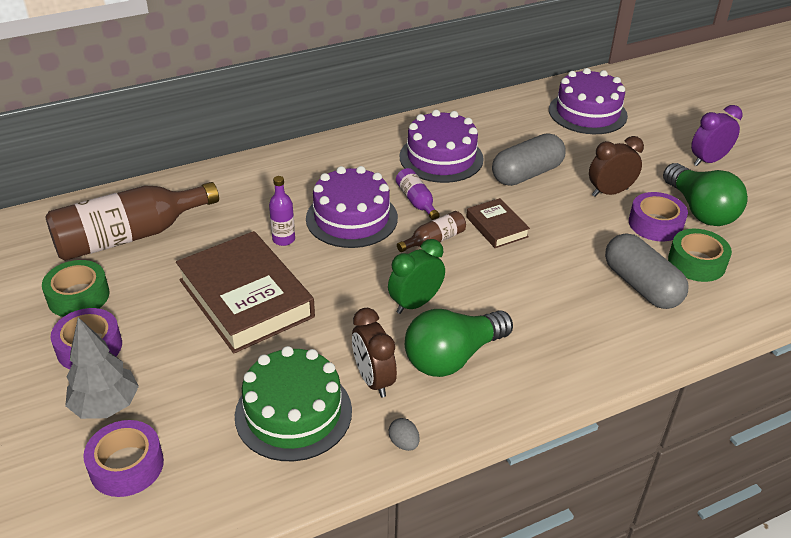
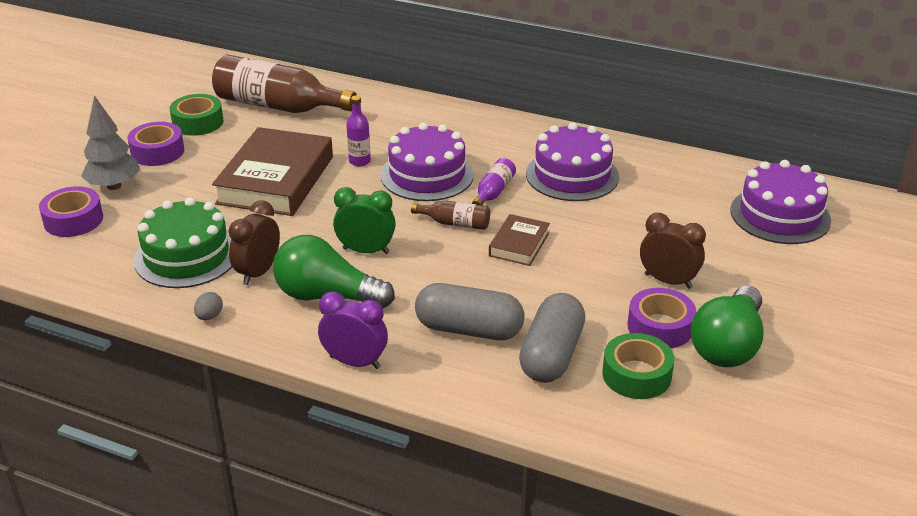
camera: 50 degrees right, 5 degrees down
grey capsule [492,134,566,186] -> grey capsule moved to [415,283,524,340]
purple clock [691,105,742,166] -> purple clock moved to [318,291,388,369]

